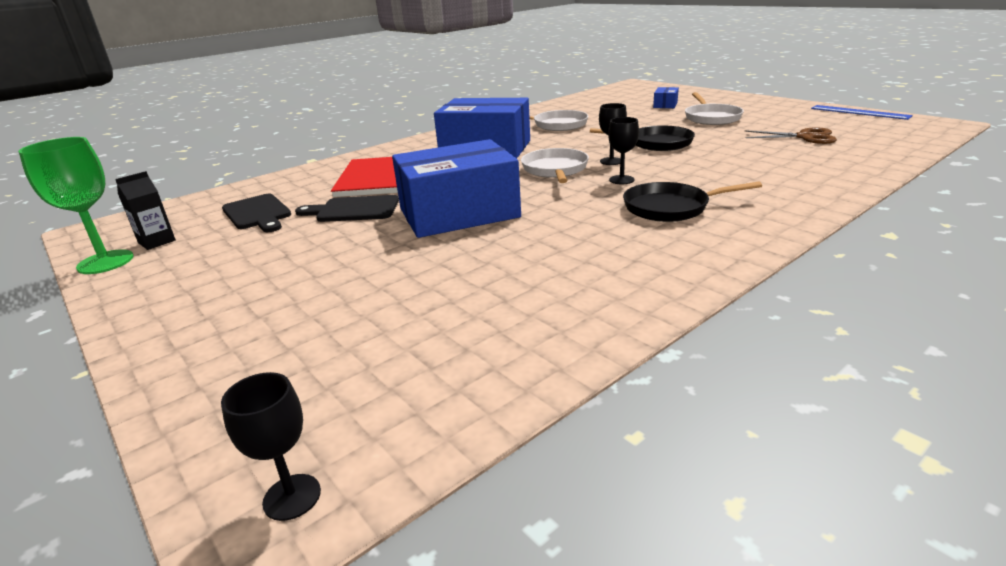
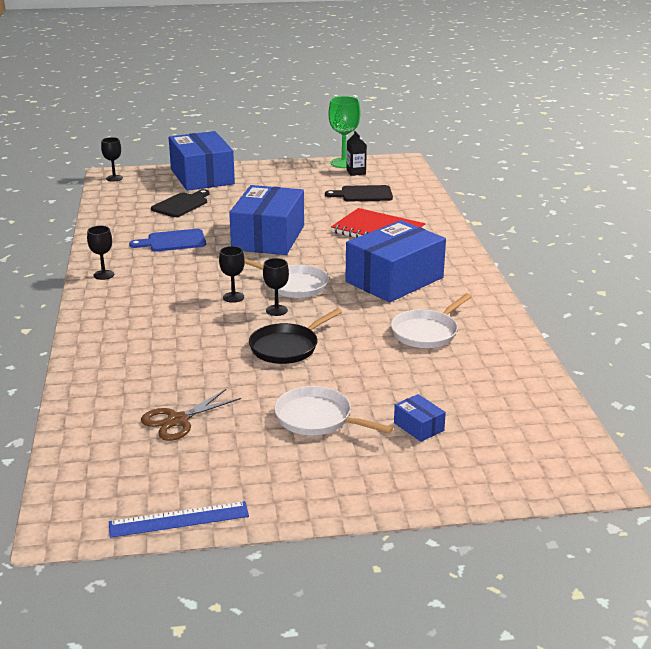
camera: 120 degrees right, 0 degrees up
black cutting board [295,195,399,222] -> black cutting board moved to [151,189,210,217]
black pan [623,181,762,222] -> none
none -> black goblet [87,226,114,280]
none -> blue cutting board [129,229,206,251]
none -> blue box [169,131,235,191]

